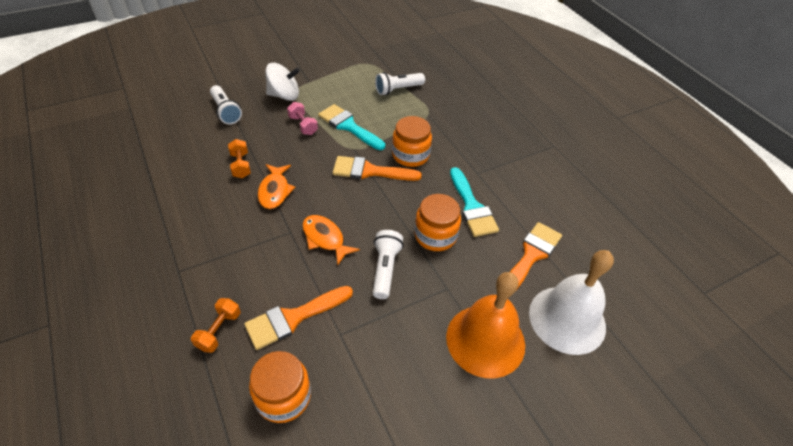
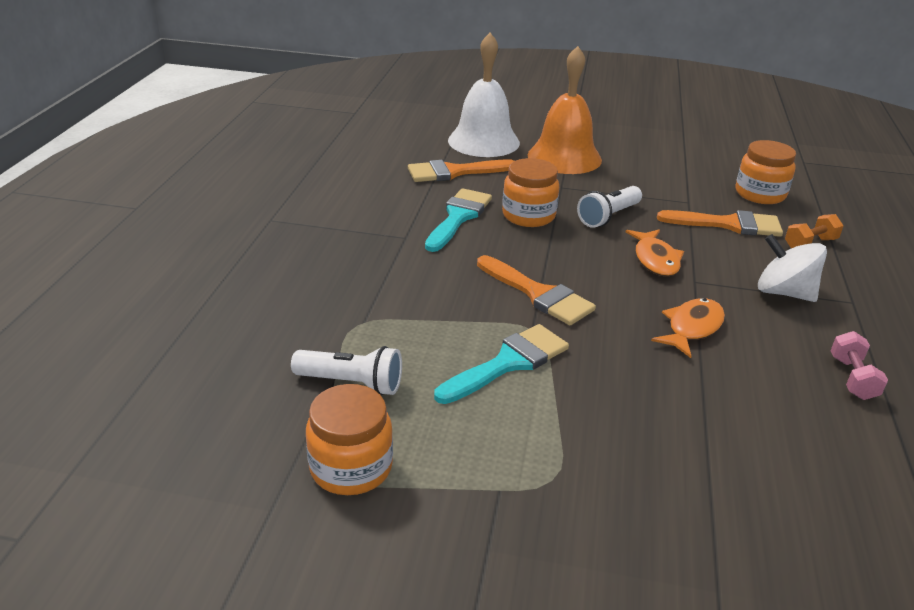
camera: 140 degrees left, 15 degrees down
white flashlight [210,85,242,124] -> none
orange dumbbell [228,139,251,178] -> none
white spinning top [265,63,300,101] -> white spinning top moved to [758,234,827,302]
pink dumbbell [287,102,318,135] -> pink dumbbell moved to [831,331,888,400]
turquoise brush [318,104,385,150] -> turquoise brush turned 120 degrees counterclockwise [434,324,569,404]
orange jar [392,116,432,167] -> orange jar moved to [306,384,393,495]

